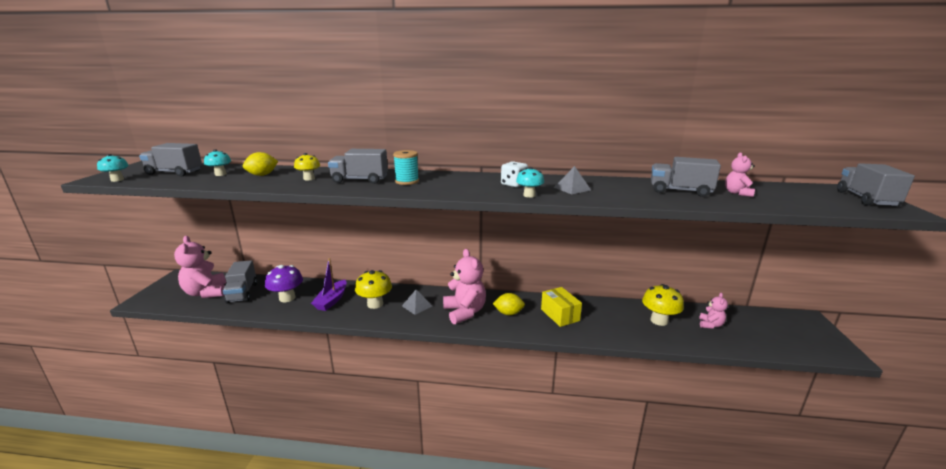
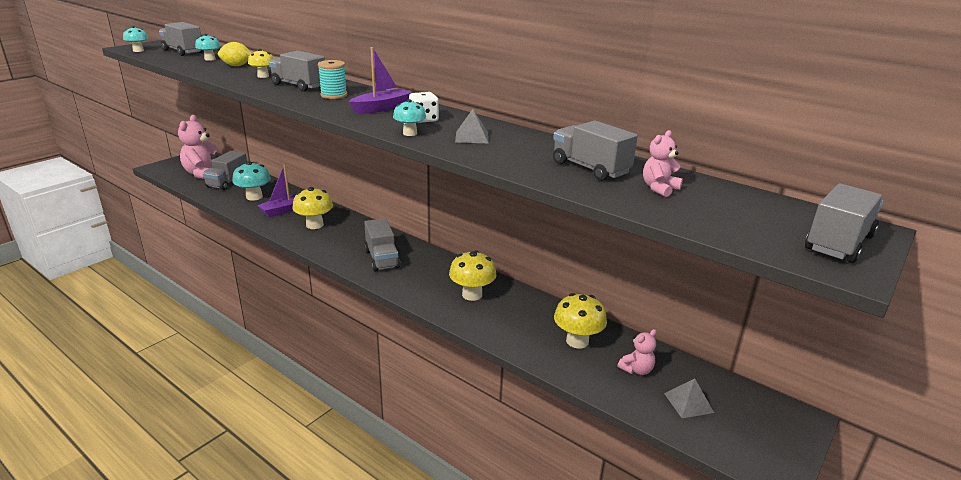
camera: 30 degrees right, 5 degrees up
purple mushroom [265,265,303,302] -> turquoise mushroom [232,161,271,201]
grey pyramid [402,289,432,315] -> grey pyramid moved to [664,379,714,418]
pink teddy bear [443,249,486,324] -> grey truck [364,218,400,272]
yellow lemon [493,293,525,315] -> none
yellow box [541,287,582,327] -> yellow mushroom [449,250,496,301]
none -> purple boat [349,47,411,114]

